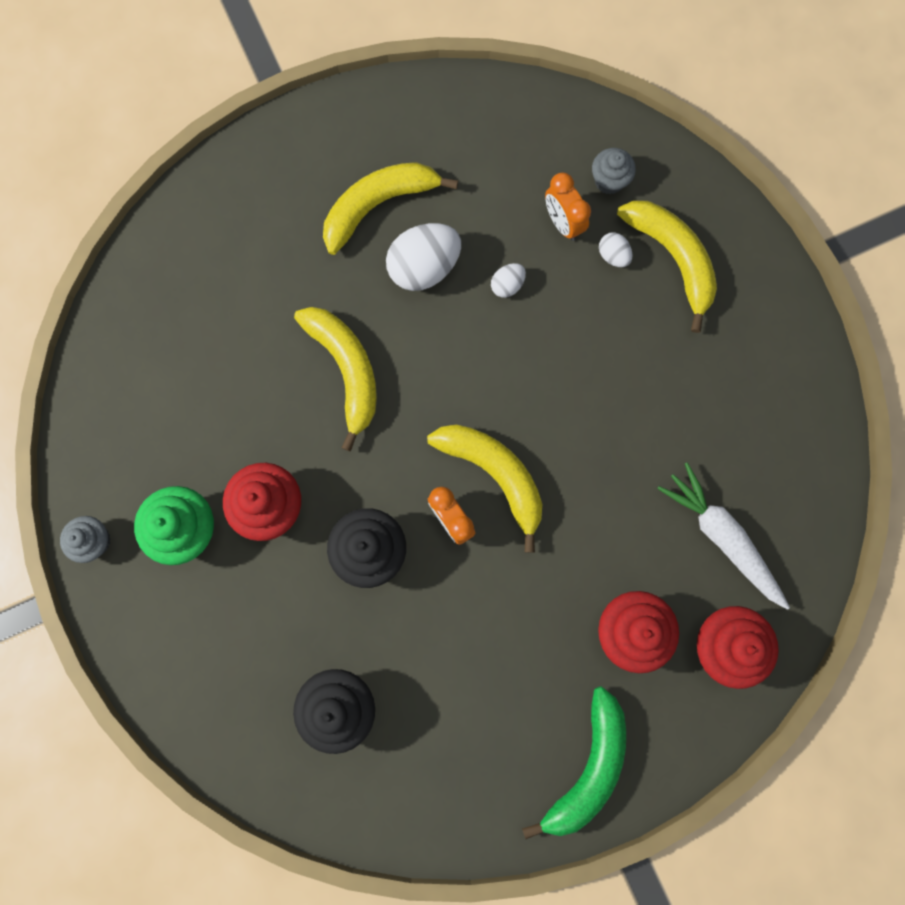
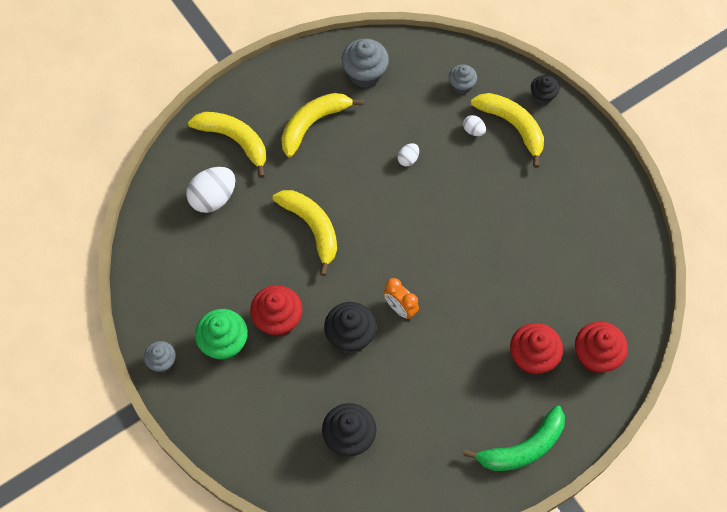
camera: 10 degrees left, 15 degrees down
white egg [386,223,461,291] -> white egg moved to [186,167,235,213]
yellow banana [427,425,542,553] -> yellow banana moved to [188,112,266,178]
green banana [522,686,626,839] -> green banana turned 45 degrees clockwise [463,405,565,471]
orange clock [545,173,591,241] -> none
white carrot [657,462,790,610] -> none
none -> grey cupcake [341,39,389,88]
none -> black cupcake [531,75,559,105]

